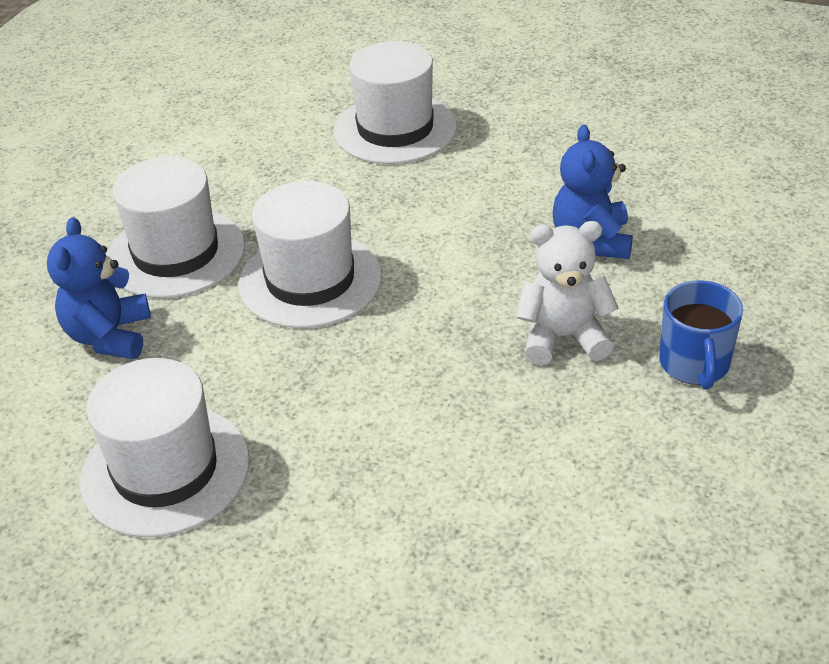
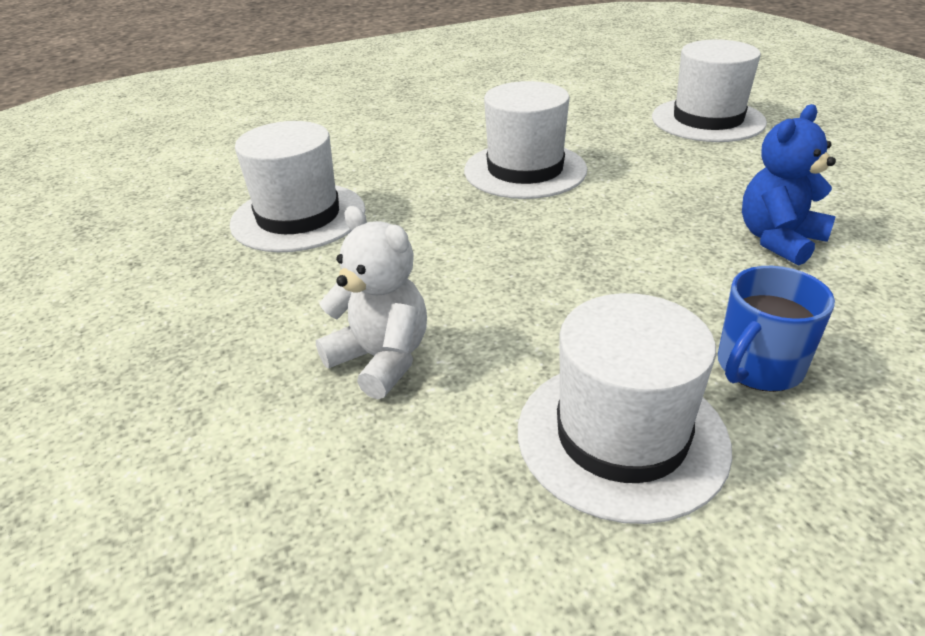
camera: 45 degrees right, 5 degrees down
blue teddy bear [47,217,151,359] -> none
white hat [106,157,245,298] -> white hat moved to [518,293,732,524]
white teddy bear [516,221,619,365] -> white teddy bear moved to [316,206,427,399]

